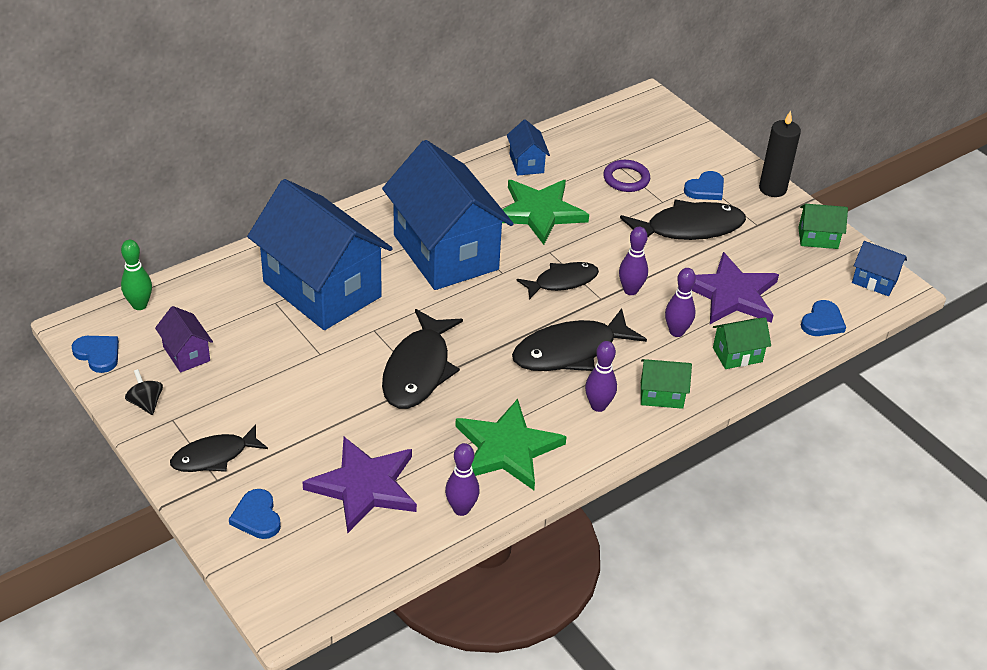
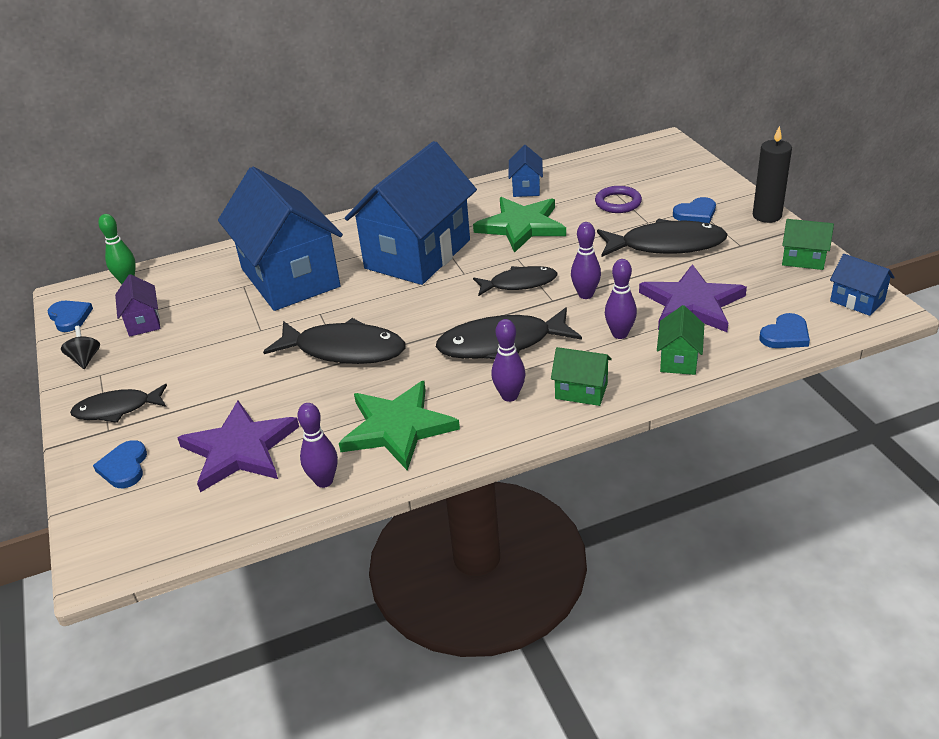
camera: 20 degrees right, 5 degrees down
blue house [382,140,514,290] -> blue house turned 45 degrees clockwise [345,141,477,285]
black fish [382,309,463,409] -> black fish turned 105 degrees counterclockwise [263,318,406,364]
green house [713,317,771,369] -> green house turned 75 degrees counterclockwise [657,305,704,375]

